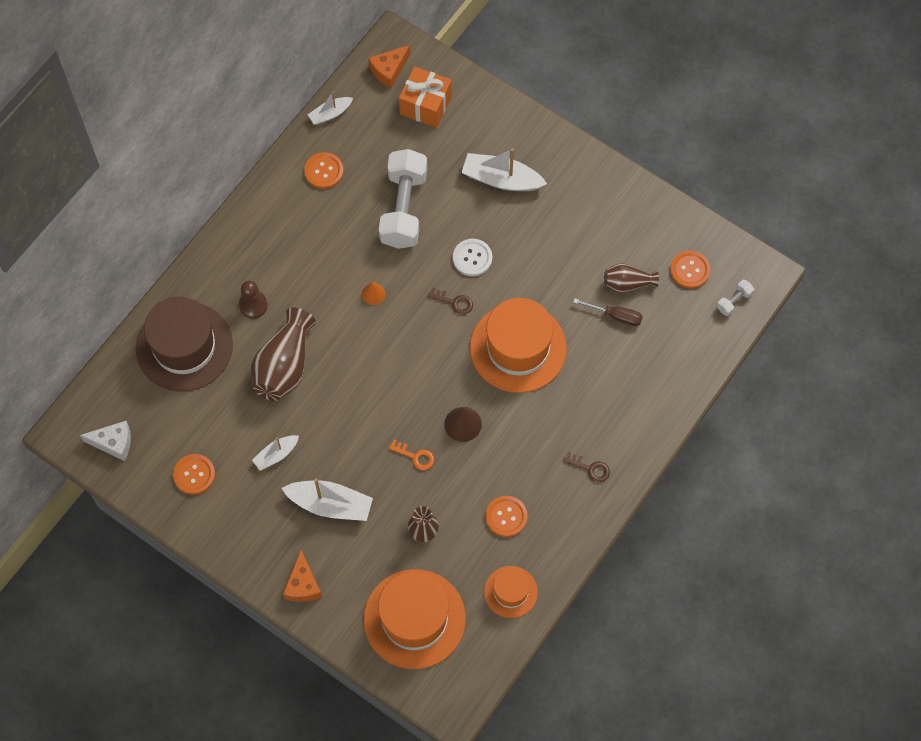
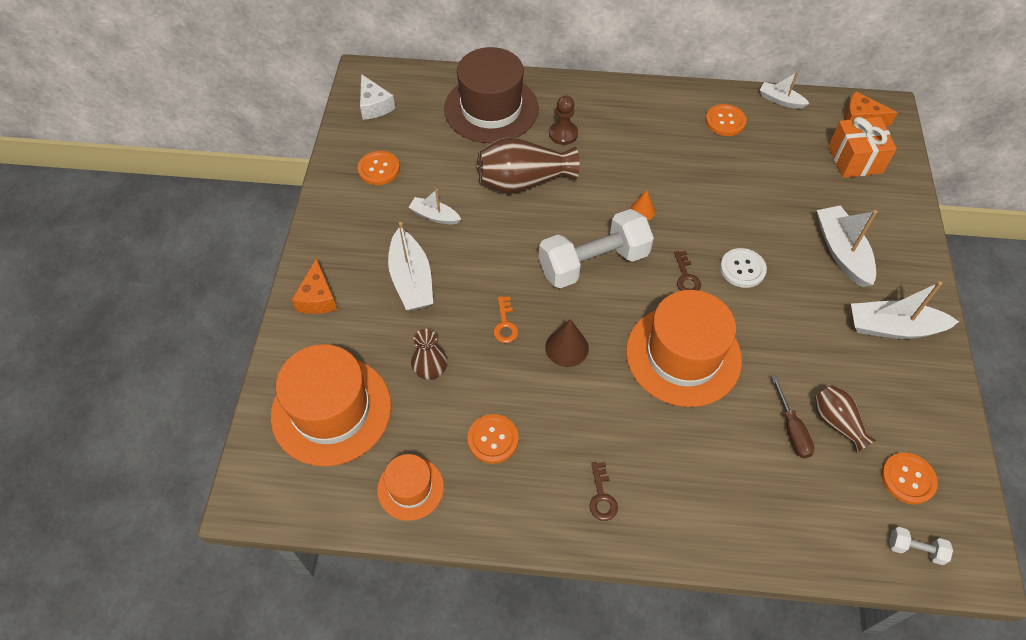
camera: 60 degrees right, 10 degrees down
orange cheese [283,550,322,602] -> orange cheese turned 60 degrees counterclockwise [292,258,337,314]
white dumbbell [379,149,427,249] -> white dumbbell moved to [539,209,654,288]
none -> white boat [851,281,959,339]

